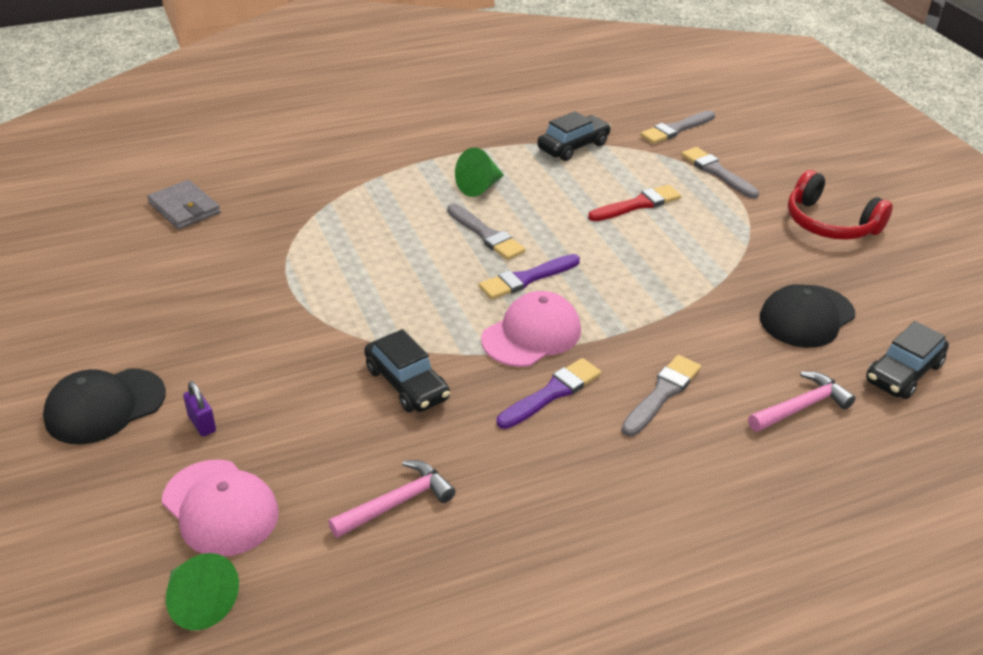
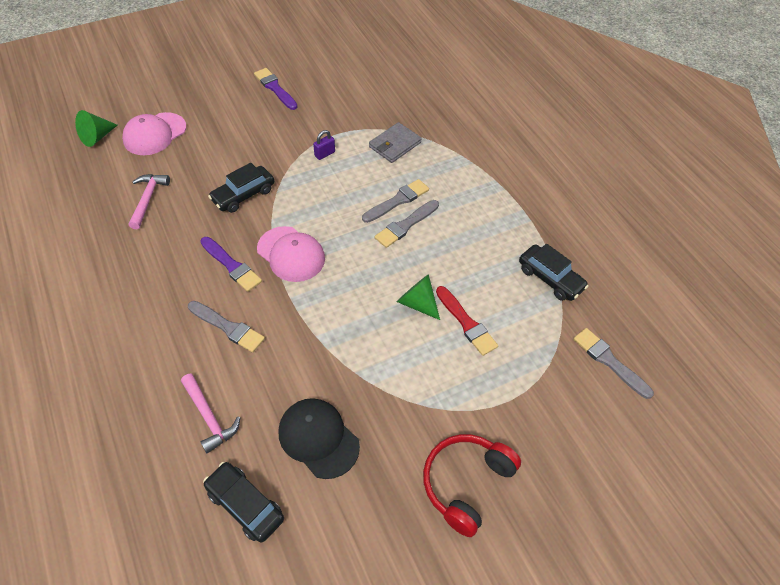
camera: 85 degrees right, 15 degrees up
black cap [43,368,166,445] -> none
grey wallet [147,180,221,229] -> grey wallet moved to [369,122,422,163]
purple padlock [183,381,216,437] -> purple padlock moved to [313,130,335,160]
pink hammer [328,460,456,538] -> pink hammer turned 135 degrees counterclockwise [129,174,170,229]
green cone [455,147,504,197] -> green cone moved to [397,274,440,320]
purple brush [479,254,580,300] -> purple brush moved to [254,68,297,110]
grey brush [681,147,759,199] -> grey brush moved to [362,179,429,223]

